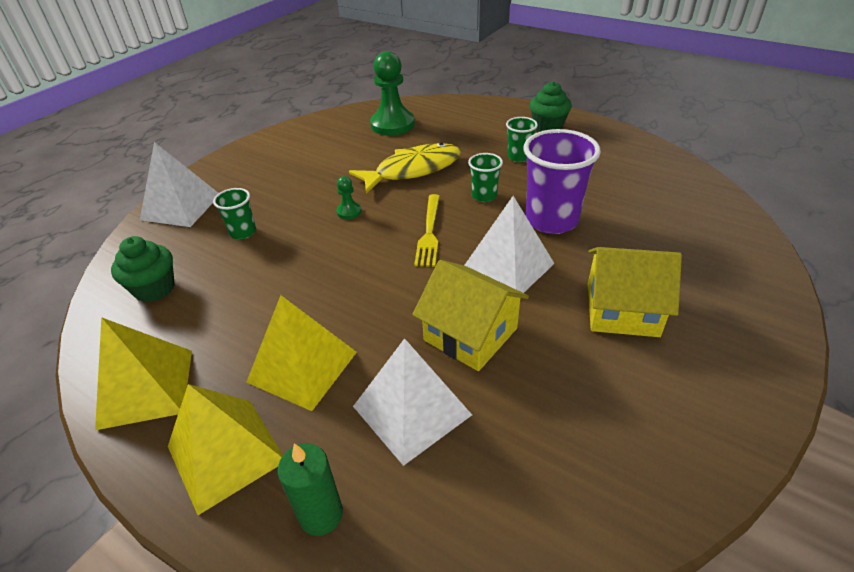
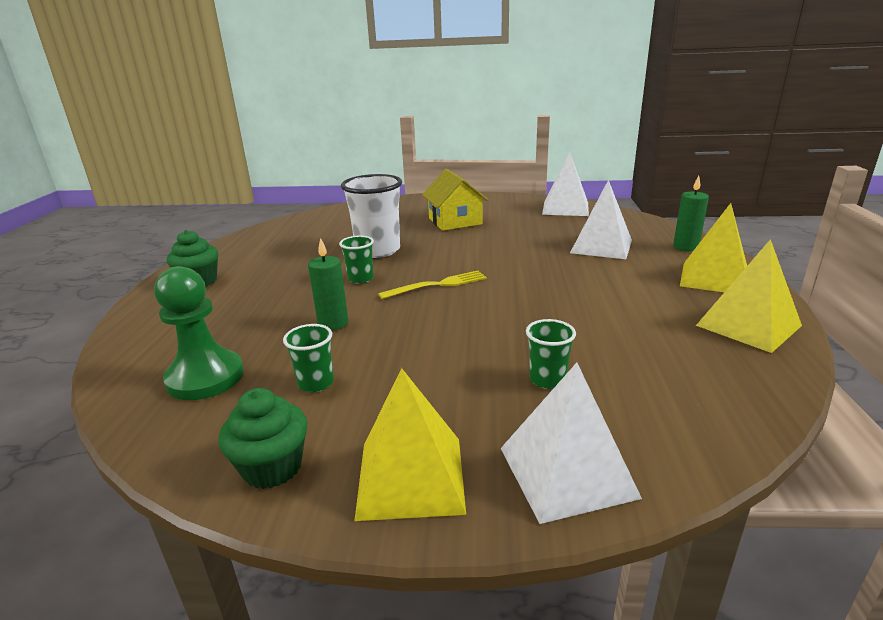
camera: 120 degrees left, 15 degrees down
green cupcake [111,236,175,302] -> green cupcake moved to [219,388,307,489]
yellow pyramid [246,295,357,411] -> yellow pyramid moved to [354,368,466,521]
green pawn [336,176,361,219] -> none
yellow fish [349,143,461,194] -> green candle [308,238,348,331]
yellow house [412,260,529,371] -> none
white pyramid [464,196,555,293] -> white pyramid moved to [542,152,589,216]
green cup [506,117,538,162] -> green cup moved to [283,324,334,392]
purple cup [523,129,601,234] -> white cup [341,174,402,258]

